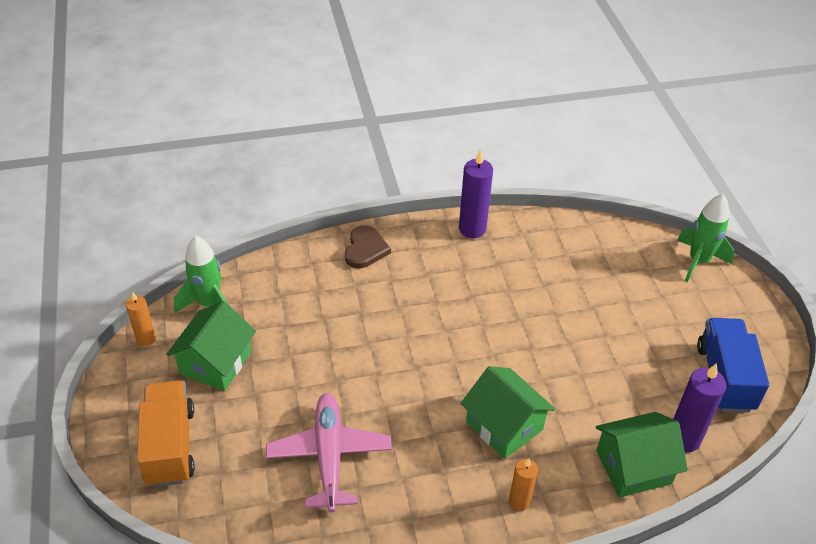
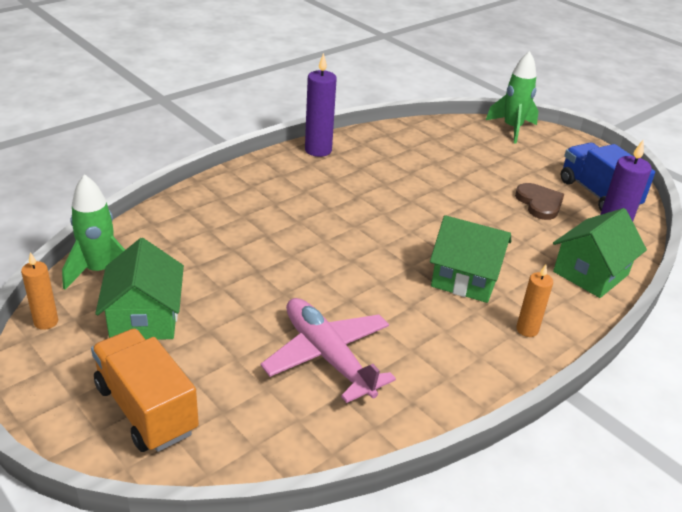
camera: 30 degrees left, 10 degrees down
brown heart [345,225,391,268] -> brown heart moved to [515,183,564,220]

